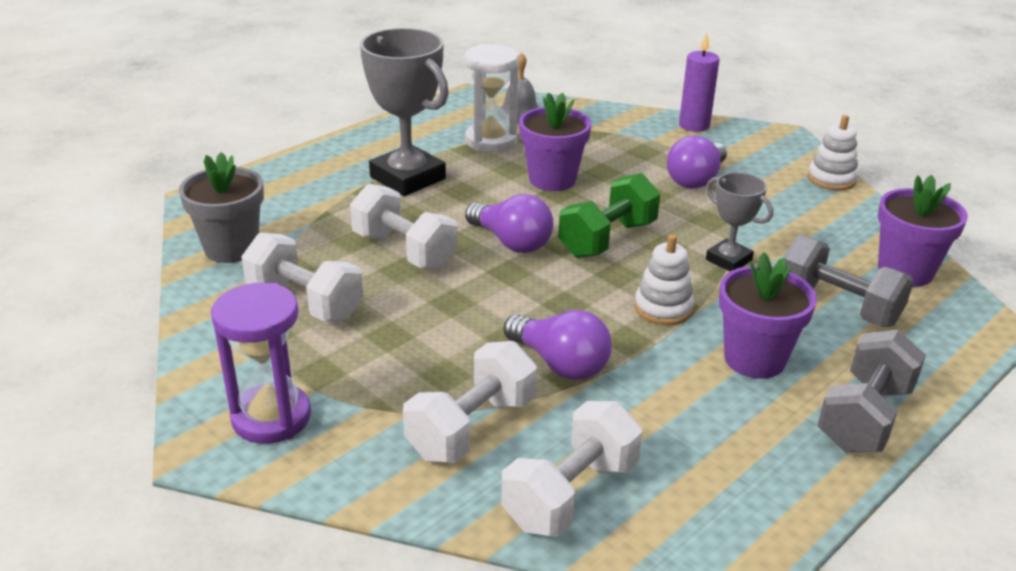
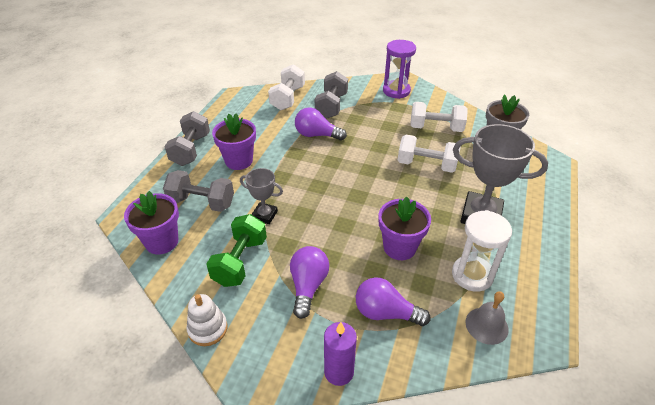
camera: 155 degrees right, 10 degrees up
white dumbbell [403,341,537,463] -> grey dumbbell [315,71,348,119]
purple light bulb [465,194,553,253] -> purple light bulb moved to [356,278,430,326]
green dumbbell [558,173,660,258] -> green dumbbell moved to [206,214,267,287]
white stacking toy [634,235,694,325] -> none

